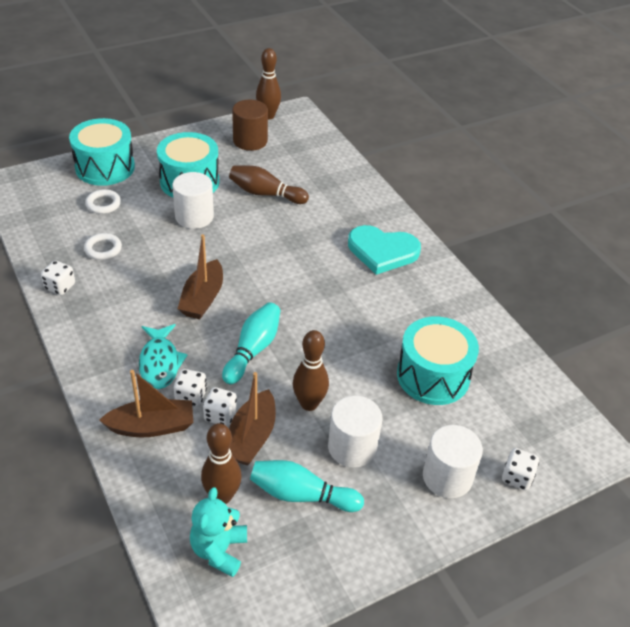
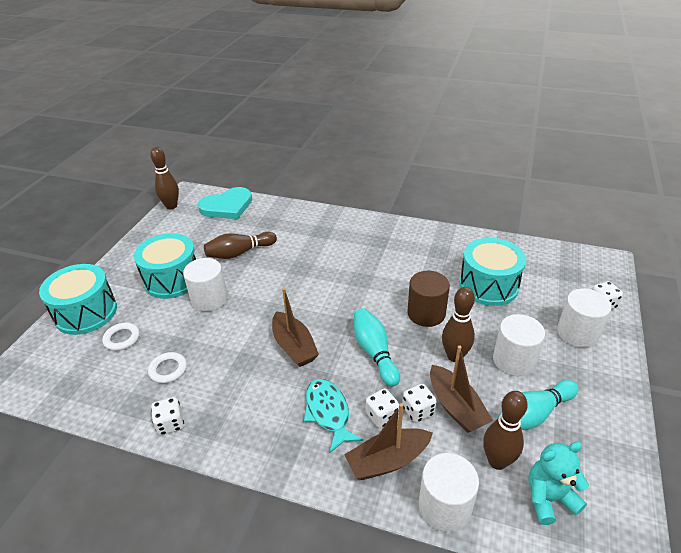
camera: 40 degrees left, 5 degrees down
brown boat [99,370,193,437] -> brown boat turned 150 degrees counterclockwise [344,403,433,480]
turquoise fish [139,324,187,389] -> turquoise fish turned 150 degrees counterclockwise [304,379,363,453]
turquoise teddy bear [190,487,247,577] -> turquoise teddy bear turned 105 degrees clockwise [528,442,589,525]
brown cylinder [232,99,268,151] -> brown cylinder moved to [407,271,450,327]
turquoise heart [348,225,421,275] -> turquoise heart moved to [198,187,252,219]
none -> white cylinder [419,453,479,532]

